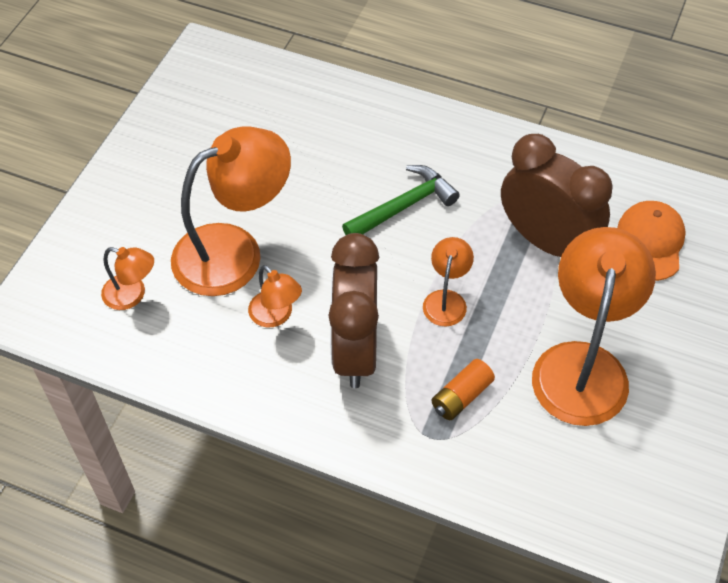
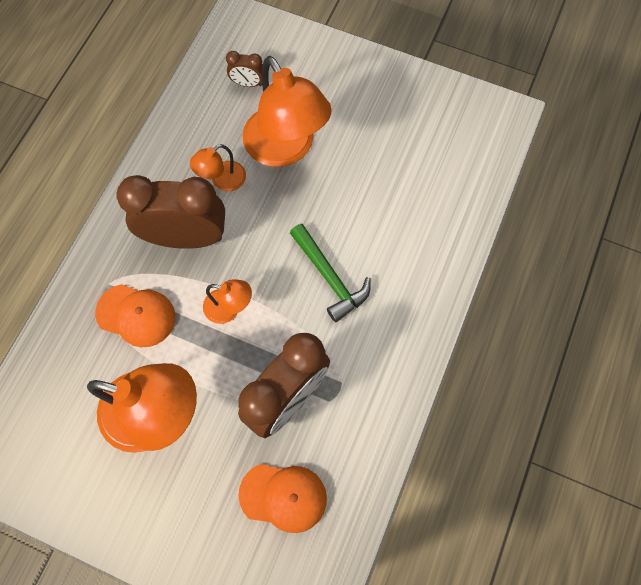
camera: 90 degrees right, 15 degrees up
orange lamp [101,247,154,310] -> brown clock [226,51,263,87]
orange battery [432,359,495,420] -> orange cap [95,284,175,347]

